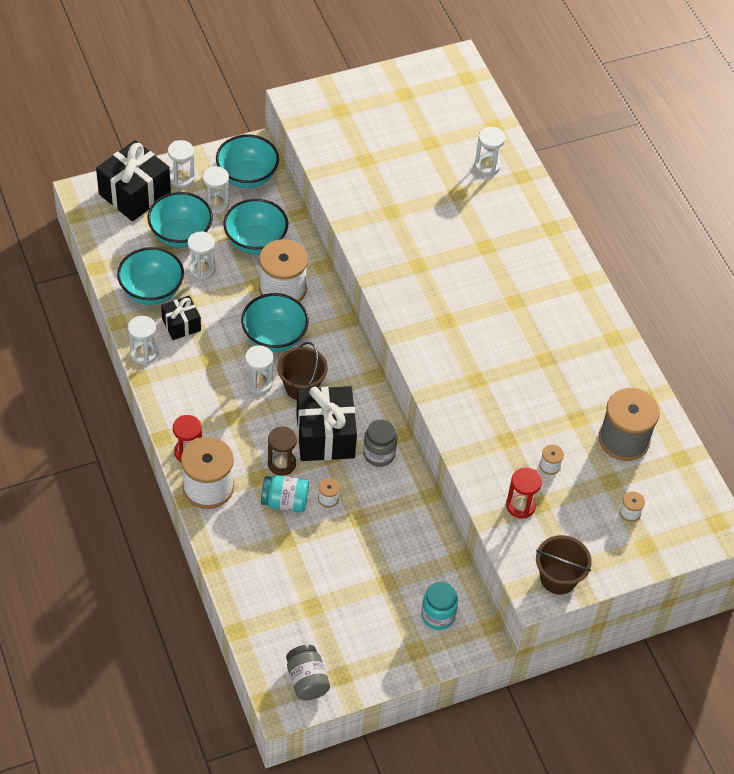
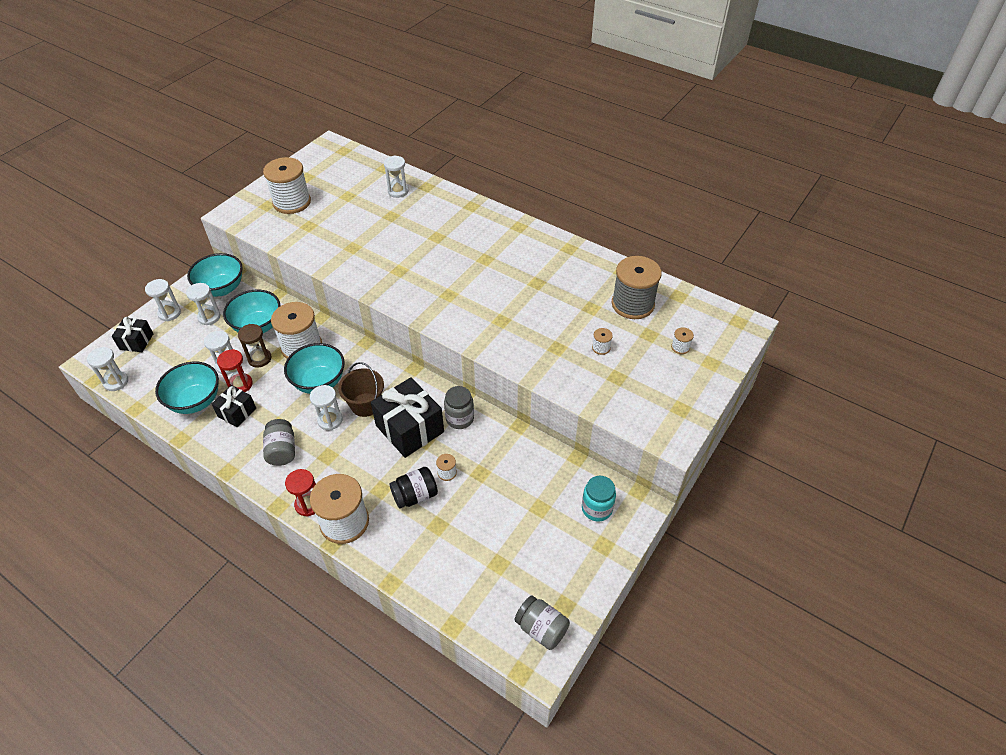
camera: 30 degrees left, 5 degrees down
black gift [96,140,171,221] -> black gift [112,317,154,352], size x0.55
white hourglass [128,316,158,364] -> white hourglass moved to [87,347,128,391]
turquoise bowl [148,192,213,248] -> none
turquoise jar [261,475,309,513] -> black jar [389,467,438,508]
brown hourglass [268,427,297,476] -> brown hourglass moved to [238,324,272,368]
red hourglass [506,467,542,518] -> red hourglass moved to [217,349,253,392]
brown bucket [536,535,592,595] -> none
none -> white spool [263,157,311,214]
none -> grey jar [263,419,295,466]

